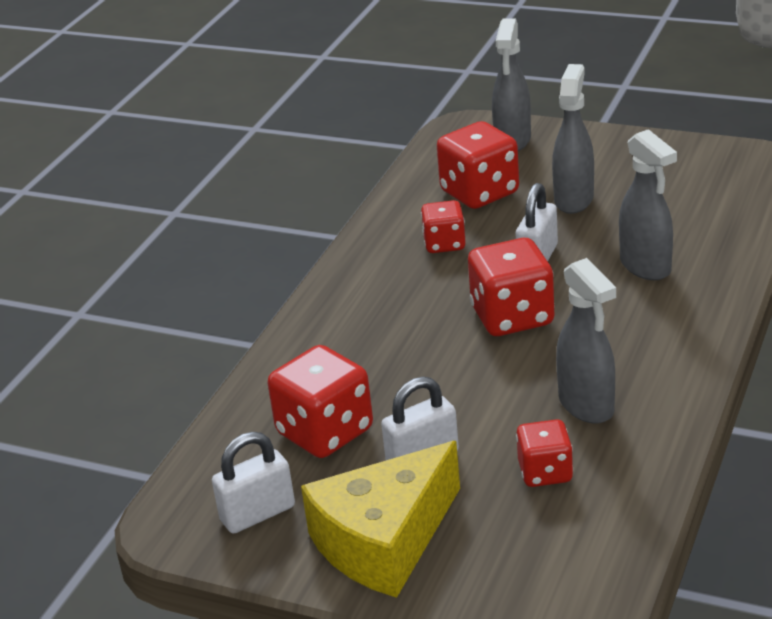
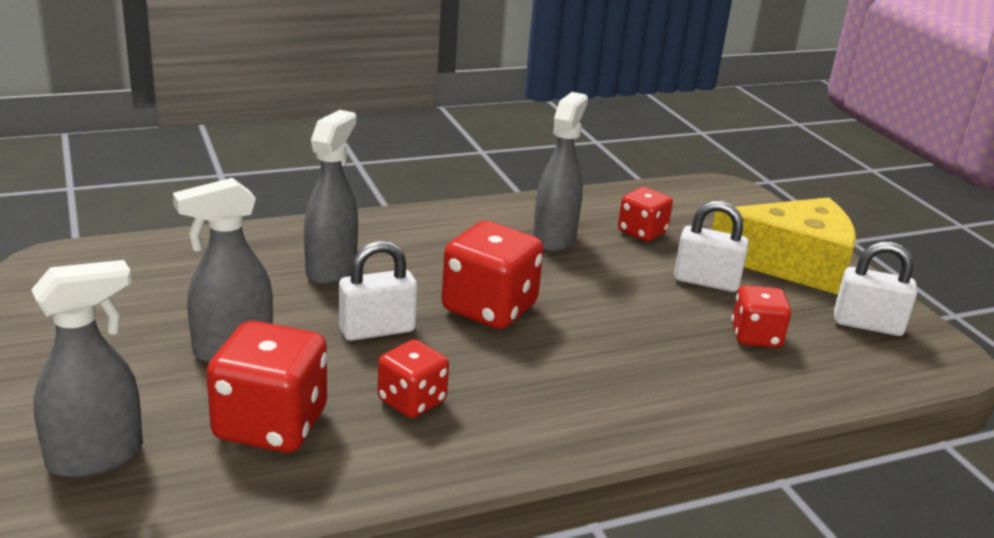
camera: 140 degrees left, 5 degrees down
red dice [268,345,373,458] -> red dice [732,285,791,348], size x0.60

